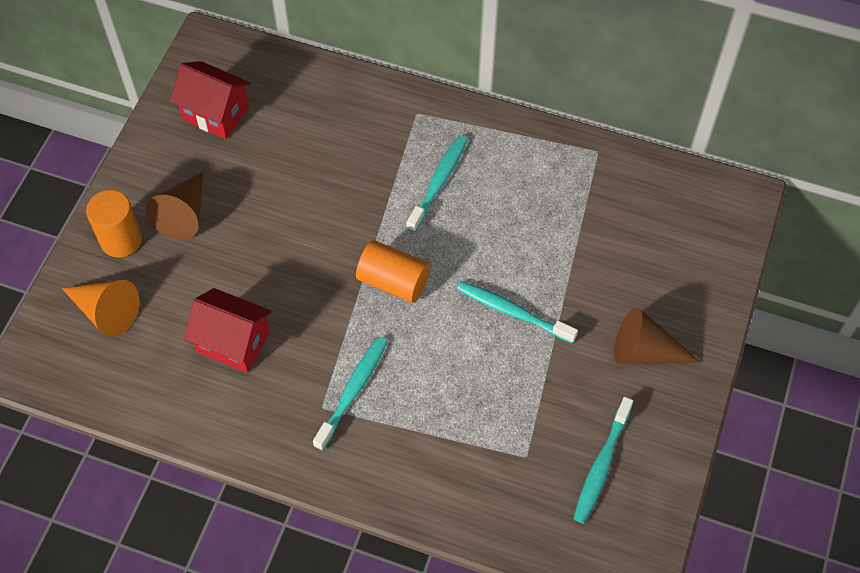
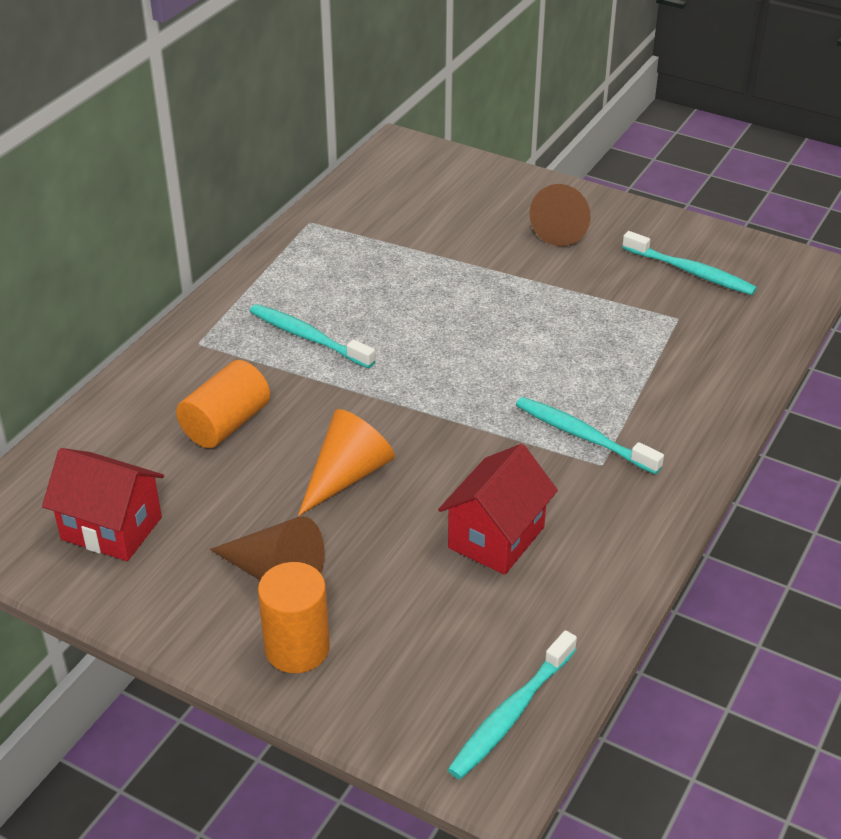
camera: 80 degrees left, 20 degrees down
orange cone [62,280,139,337] -> orange cone moved to [298,409,395,516]
red house [170,61,251,139] -> red house turned 75 degrees clockwise [42,448,164,561]
orange cylinder [356,240,430,303] -> orange cylinder moved to [176,360,270,448]
turquoise toothbrush [457,281,578,343] -> turquoise toothbrush moved to [447,630,577,779]

